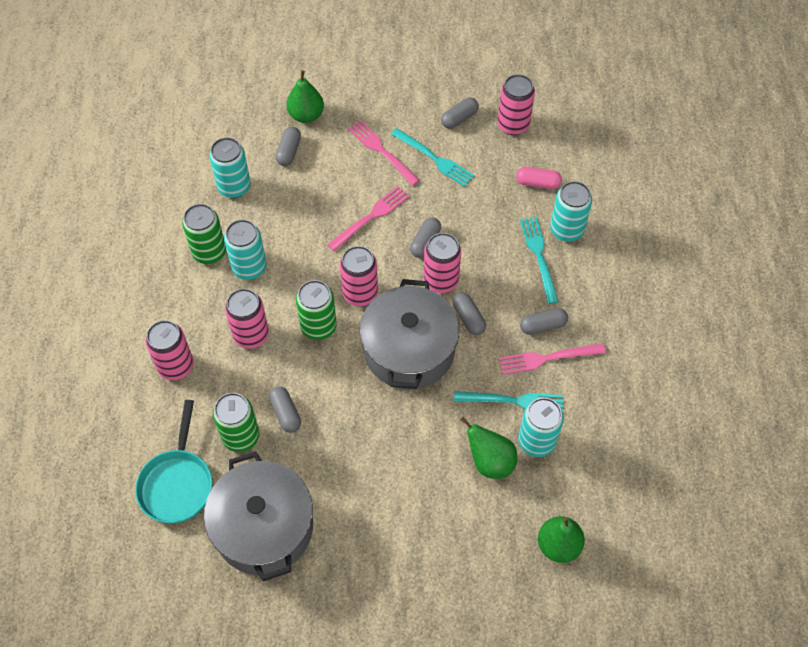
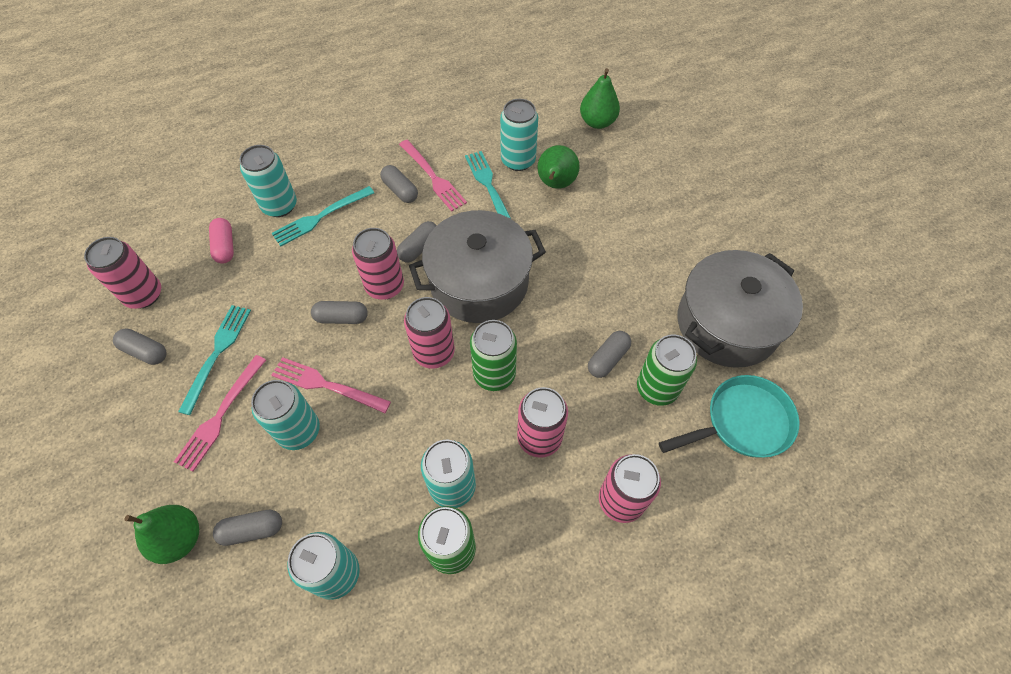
camera: 115 degrees left, 0 degrees up
none -> turquoise can [251,380,320,450]

